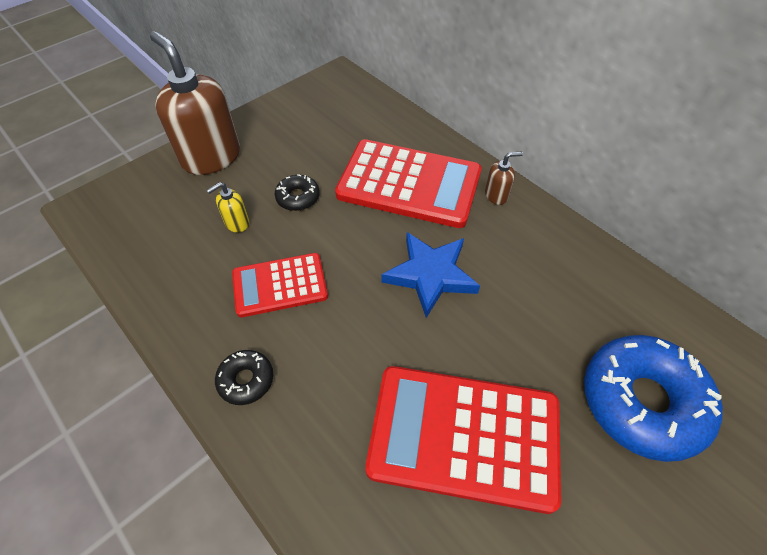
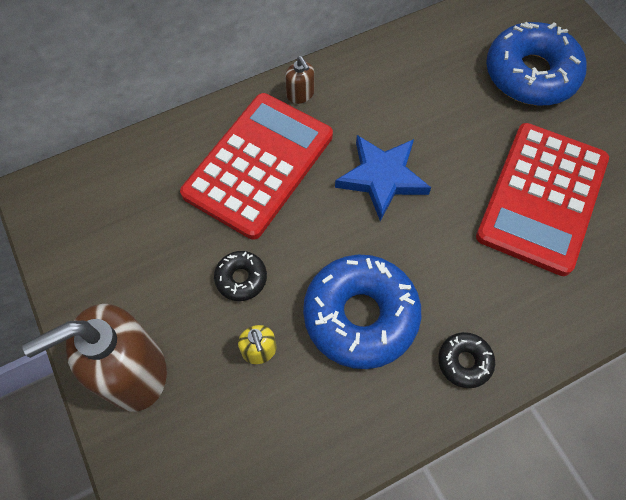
camera: 75 degrees left, 10 degrees up
red calculator [232,253,328,317] -> blue donut [303,254,421,369]
brown soap dispenser [485,152,523,205] -> brown soap dispenser turned 150 degrees clockwise [285,56,314,104]

